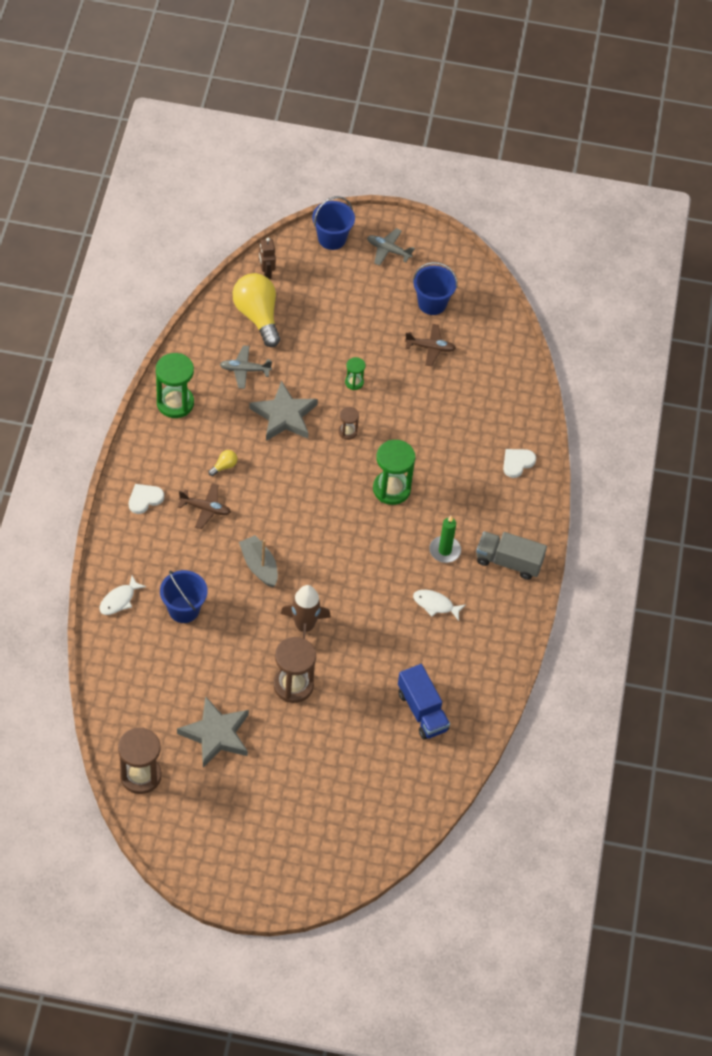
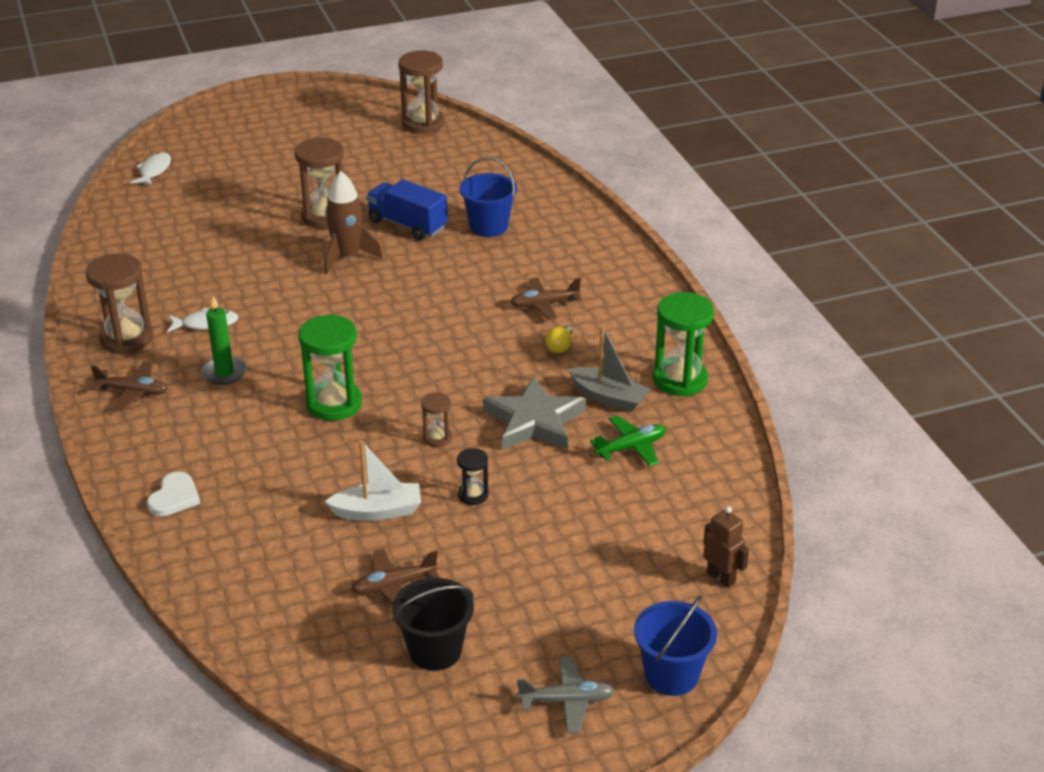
camera: 155 degrees right, 20 degrees down
white fish [100,576,146,615] -> white fish moved to [131,152,171,186]
white heart [129,484,164,514] -> none
grey star [177,696,249,768] -> none
grey plane [220,345,272,389] -> green plane [590,416,666,466]
yellow light bulb [233,273,280,347] -> none
grey boat [239,535,278,587] -> grey boat moved to [568,325,650,412]
green hourglass [345,357,365,390] -> black hourglass [457,448,489,505]
blue truck [398,664,450,740] -> blue truck moved to [366,179,448,240]
blue bucket [413,262,458,315] -> black bucket [392,577,474,671]
grey truck [476,531,547,580] -> brown plane [91,362,168,411]
none -> brown hourglass [86,253,153,355]
none -> white boat [325,441,421,521]

